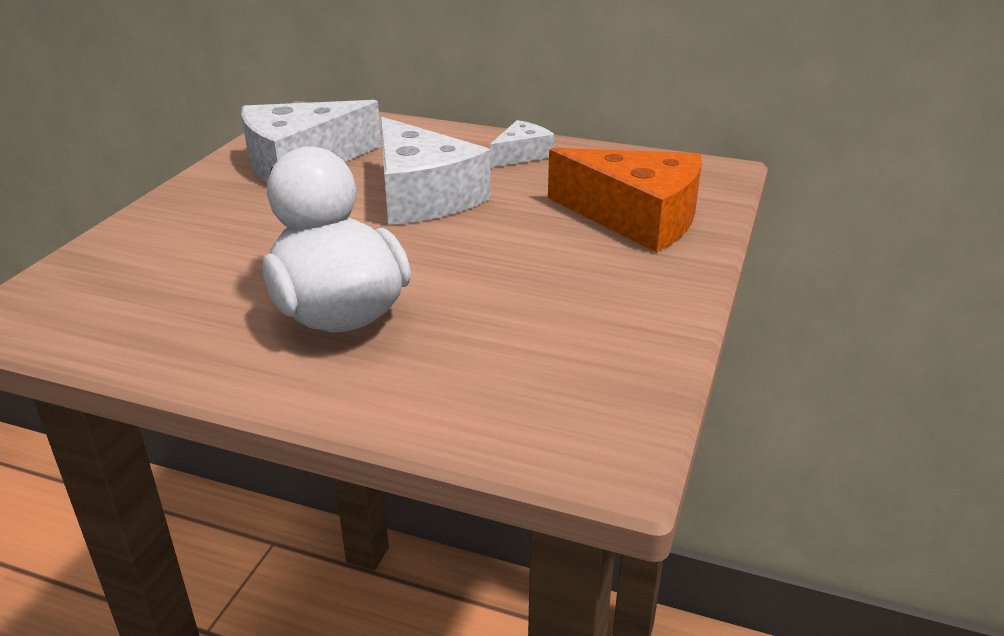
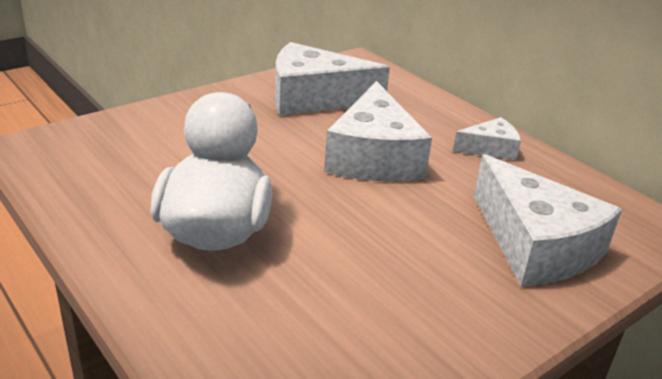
camera: 30 degrees right, 0 degrees up
orange cheese [548,148,702,253] -> white cheese [474,154,622,286]

